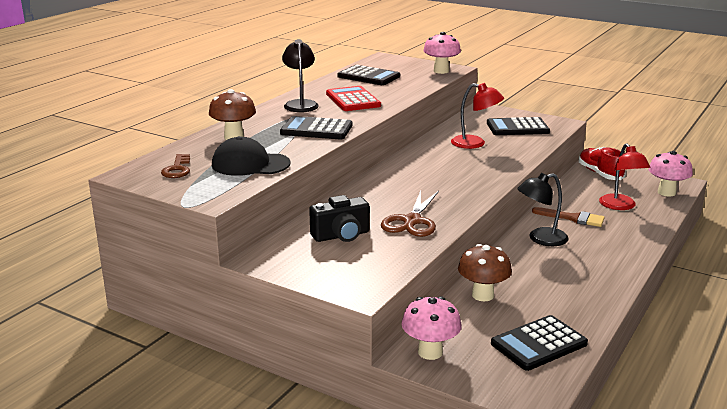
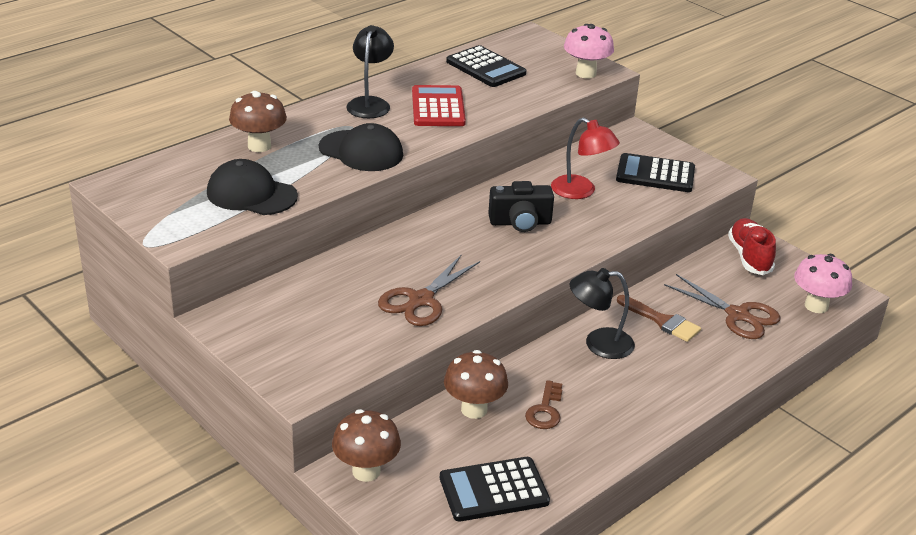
camera: 15 degrees right, 10 degrees up
brown key [161,154,190,178] -> brown key moved to [525,380,562,429]
black calculator [280,116,352,139] -> black cap [319,123,403,171]
black camera [309,195,370,242] -> black camera moved to [488,181,554,232]
pink mushroom [401,296,462,360] -> brown mushroom [332,409,401,482]
red lamp [599,143,650,210] -> brown scissors [664,274,780,339]

